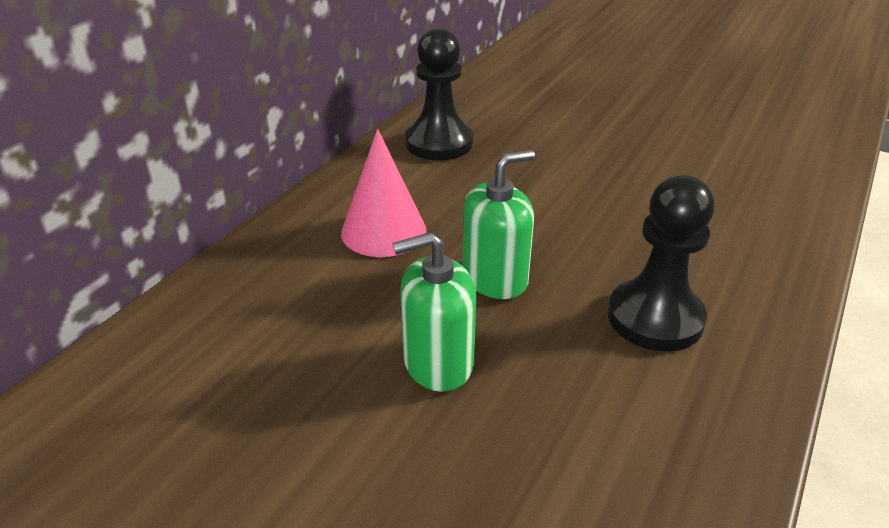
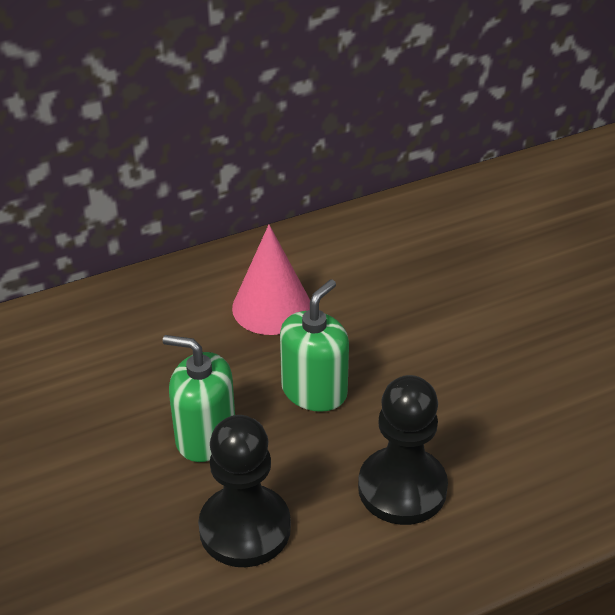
camera: 35 degrees right, 5 degrees up
black pawn [405,28,473,160] -> black pawn moved to [198,415,291,567]
green soap dispenser [462,150,535,299] -> green soap dispenser turned 60 degrees counterclockwise [280,279,349,412]

